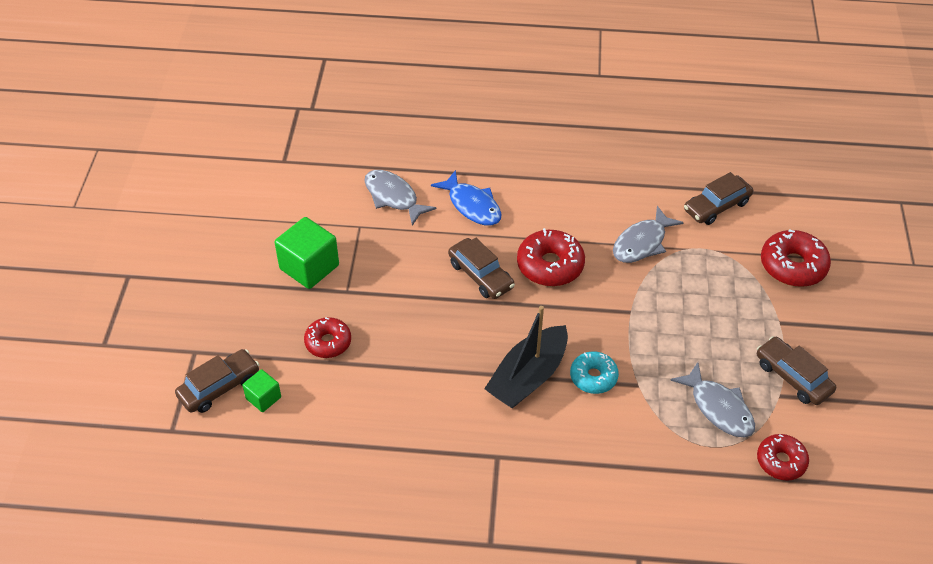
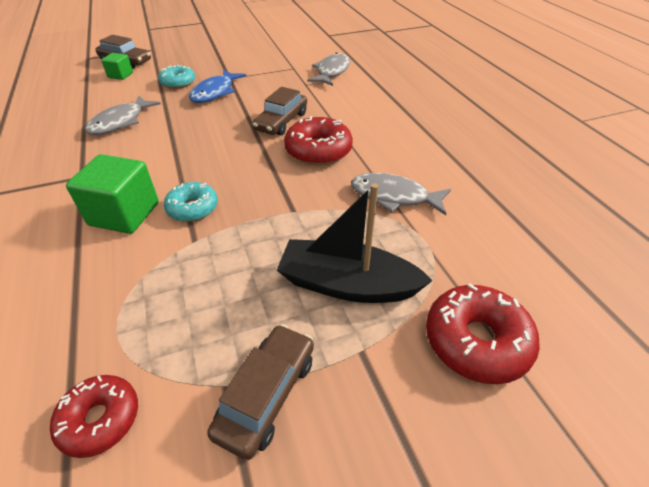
camera: 65 degrees right, 5 degrees down
green cube [274,217,339,289] -> green cube moved to [66,154,159,234]
red donut [304,317,351,358] -> turquoise donut [158,64,195,89]
blue fish [431,170,502,226] -> blue fish moved to [189,70,246,103]
black boat [484,306,568,408] -> black boat moved to [277,183,433,303]
grey fish [670,362,755,437] -> grey fish moved to [85,95,161,135]
brown car [684,172,753,225] -> none

